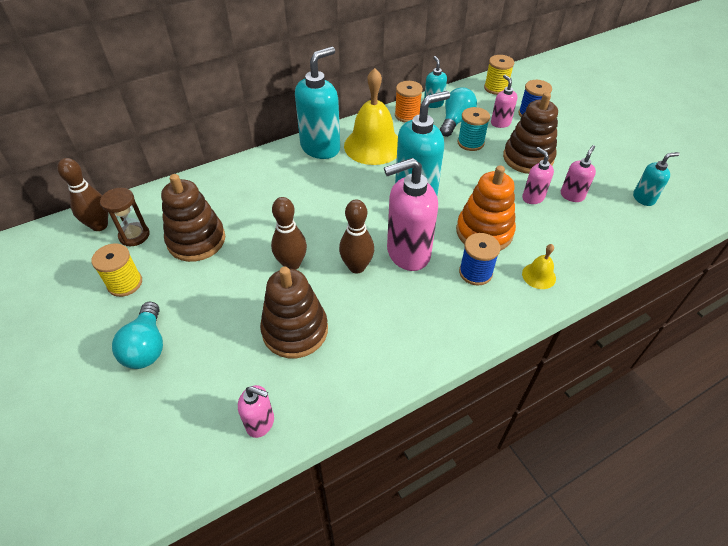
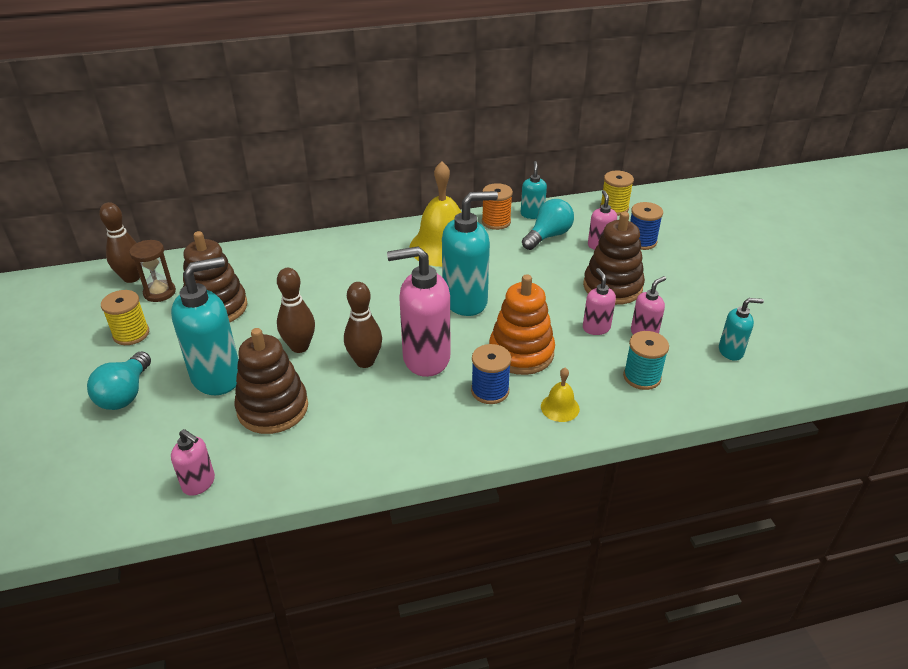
camera: 15 degrees right, 10 degrees down
turquoise soap dispenser [295,47,340,159] -> turquoise soap dispenser moved to [171,257,239,395]
turquoise spool [458,107,490,151] -> turquoise spool moved to [623,331,669,390]

